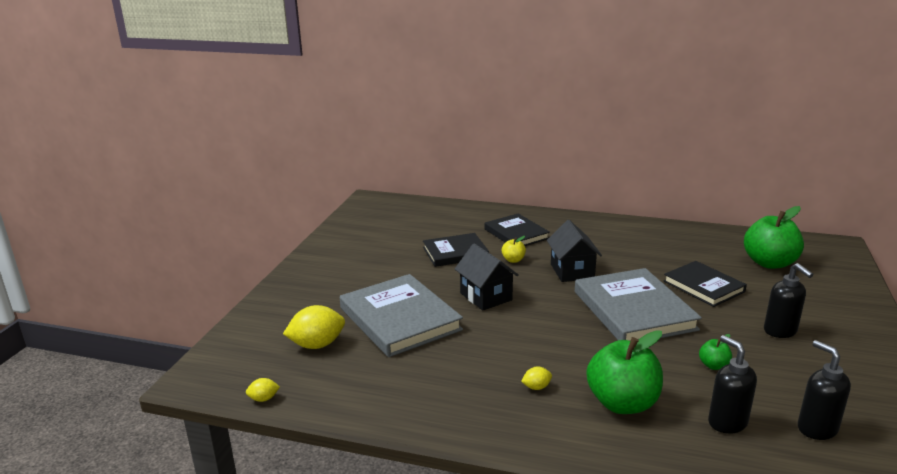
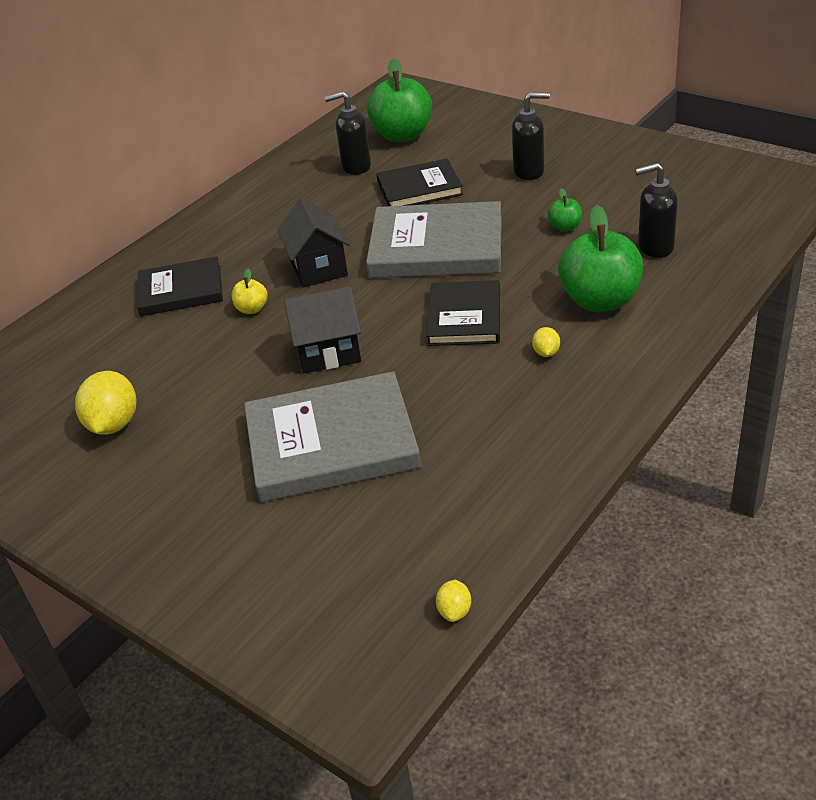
camera: 65 degrees left, 15 degrees up
yellow lemon [283,305,345,349] -> yellow lemon moved to [75,371,136,435]
black book [423,233,489,267] -> black book moved to [426,280,500,346]
black house [547,220,602,282] -> black house turned 60 degrees clockwise [277,198,350,288]
black soap dispenser [798,340,851,440] -> black soap dispenser moved to [325,91,371,175]

